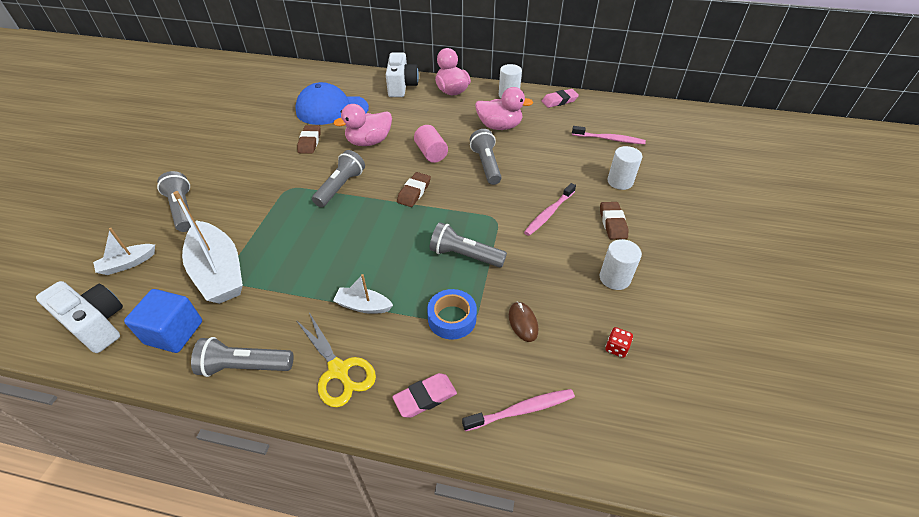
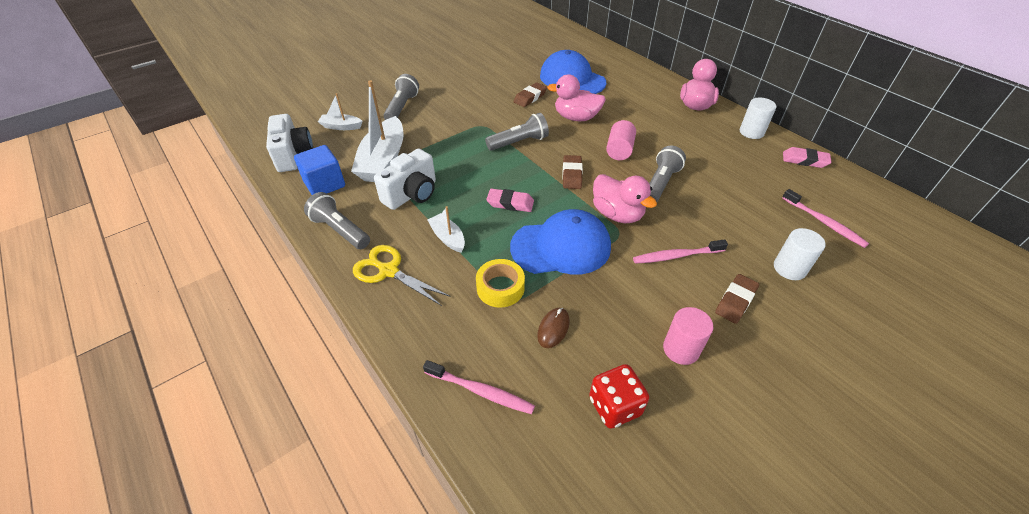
camera: 40 degrees right, 0 degrees up
yellow scissors [296,313,376,407] -> yellow scissors turned 120 degrees clockwise [353,245,451,306]
white camera [386,52,419,97] -> white camera moved to [374,149,436,210]
pink eraser [392,373,457,418] -> pink eraser moved to [486,189,534,212]
brown eraser [397,172,431,207] -> brown eraser turned 60 degrees counterclockwise [562,155,583,189]
blue tape [427,289,477,339] -> yellow tape [476,259,525,308]
grey flashlight [430,222,507,268] -> blue cap [510,209,611,275]
pink duck [475,87,533,130] -> pink duck moved to [593,174,657,223]
white cylinder [600,239,642,290] -> pink cylinder [663,307,713,365]
red dice [605,327,633,358] -> red dice [589,364,649,429], size x1.83

